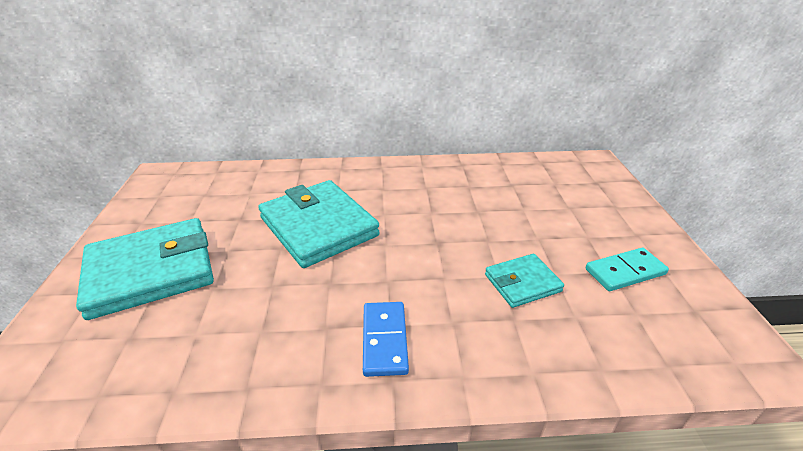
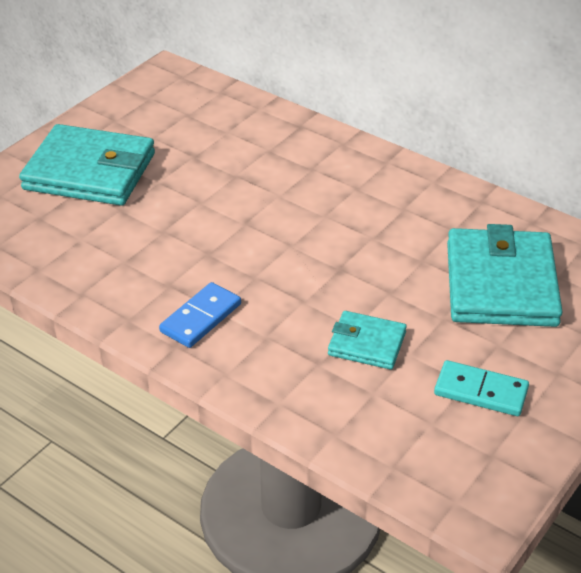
camera: 40 degrees right, 5 degrees up
turquoise wallet [258,180,380,268] -> turquoise wallet moved to [447,224,563,327]

